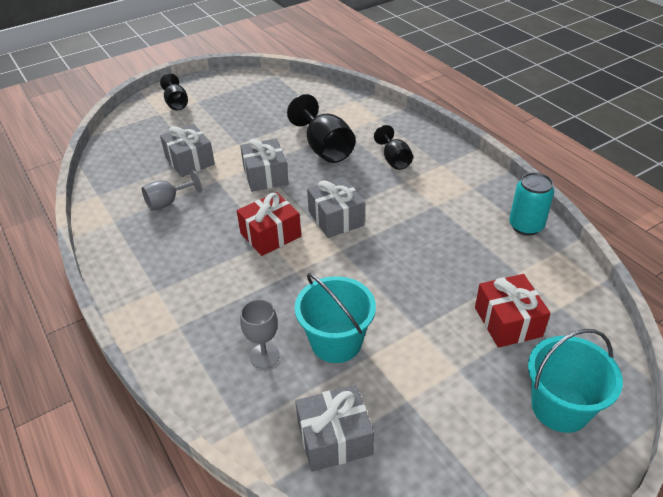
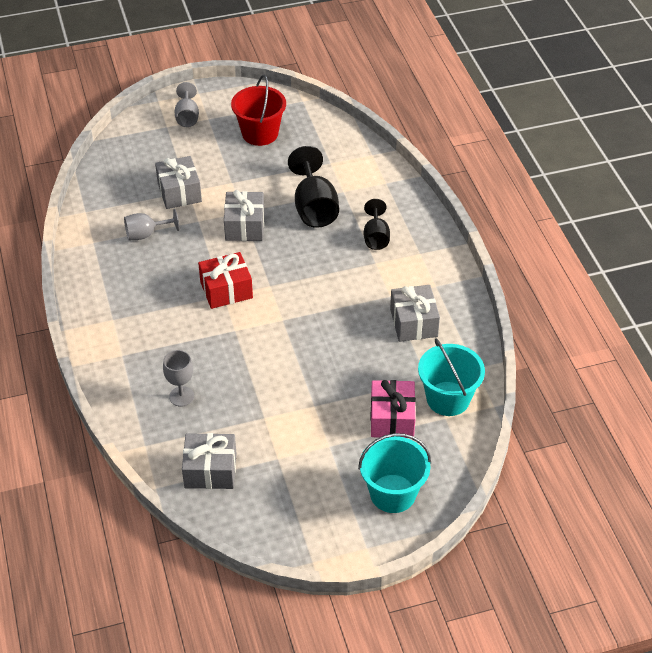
camera: 15 degrees right, 5 degrees up
black goblet [160,73,188,110] -> grey goblet [174,82,199,127]
turquoise bucket [295,273,376,363] -> turquoise bucket moved to [418,338,485,416]
grey gift [307,177,365,238] -> grey gift moved to [390,285,440,342]
red gift [475,274,551,348] -> pink gift [370,380,416,438]
turquoise can [509,172,554,236] -> none
none -> red bucket [231,75,286,146]

